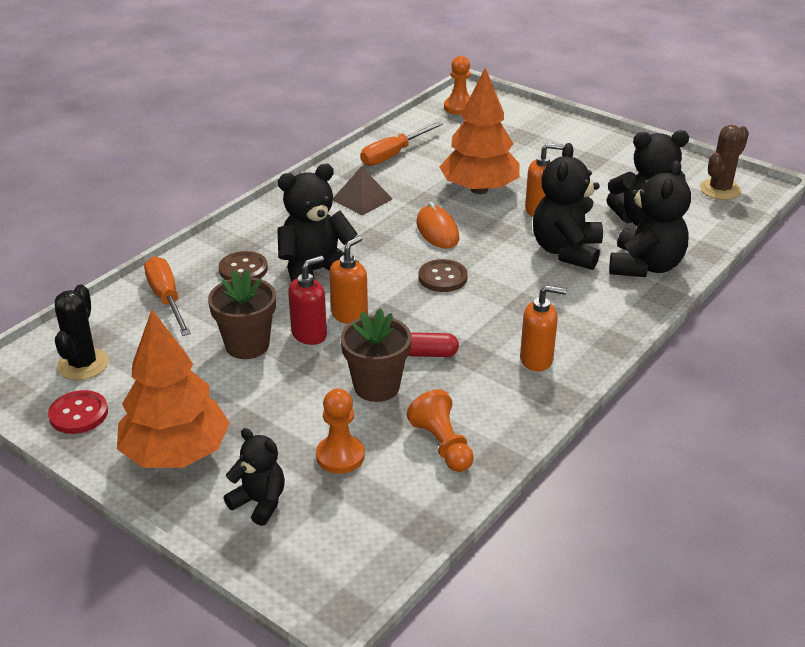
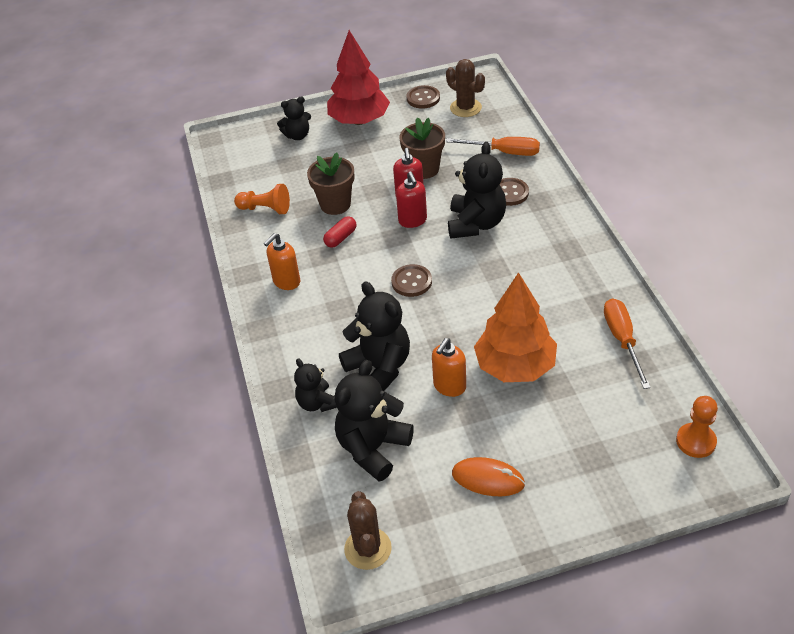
camera: 130 degrees right, 10 degrees up
red button [48,390,108,434] -> brown button [407,85,440,109]
black cactus [55,284,109,380] -> brown cactus [446,59,485,117]
orange tree [117,310,230,468] -> red tree [327,30,390,125]
orange pawn [316,389,365,474] -> none
orange soap dispenser [329,236,368,324] -> red soap dispenser [396,172,427,228]
brown pyramid [333,166,393,216] -> none
orange mouse [416,202,459,249] -> orange mouse moved to [452,457,525,496]
black teddy bear [609,160,691,277] -> black teddy bear [294,358,337,412], size x0.59

